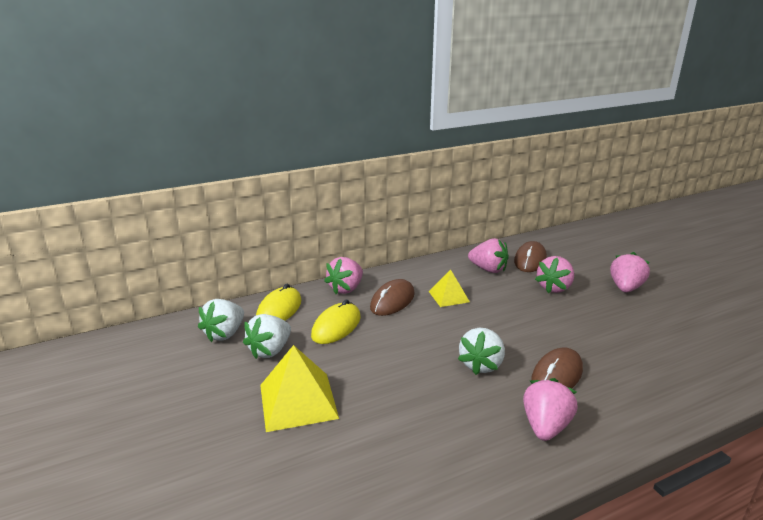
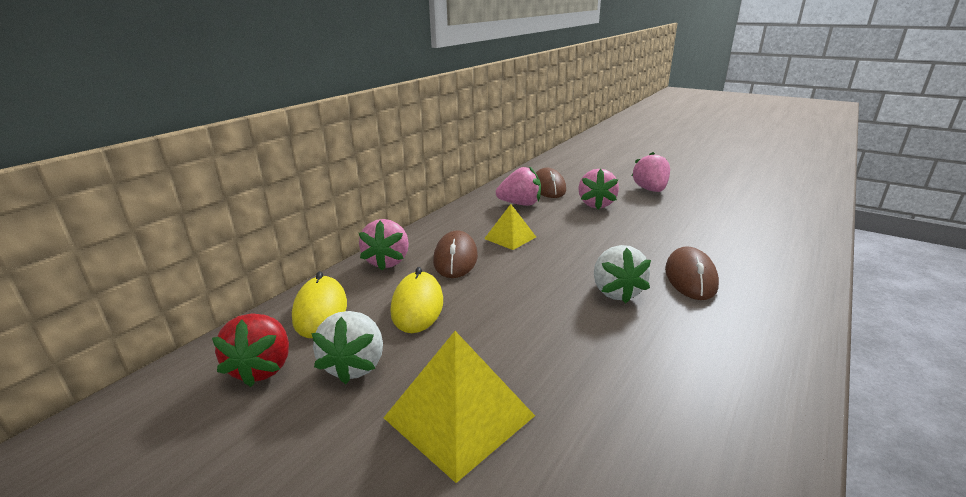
camera: 30 degrees left, 0 degrees up
white strawberry [198,299,244,342] -> red strawberry [212,314,289,387]
pink strawberry [523,378,578,441] -> none

